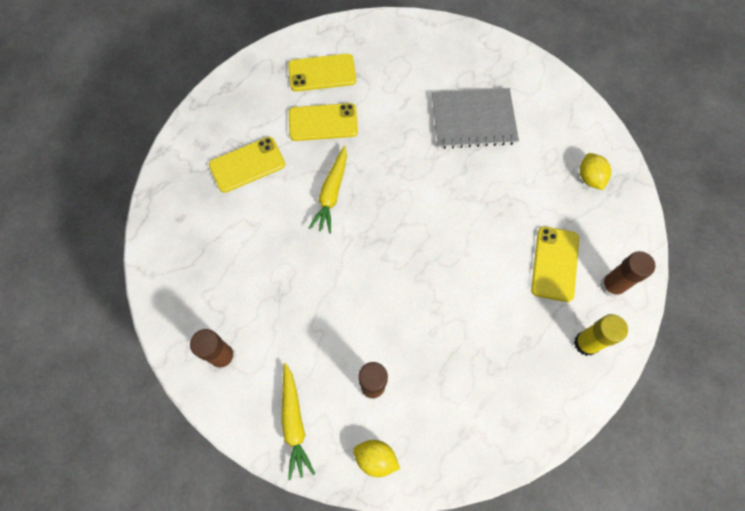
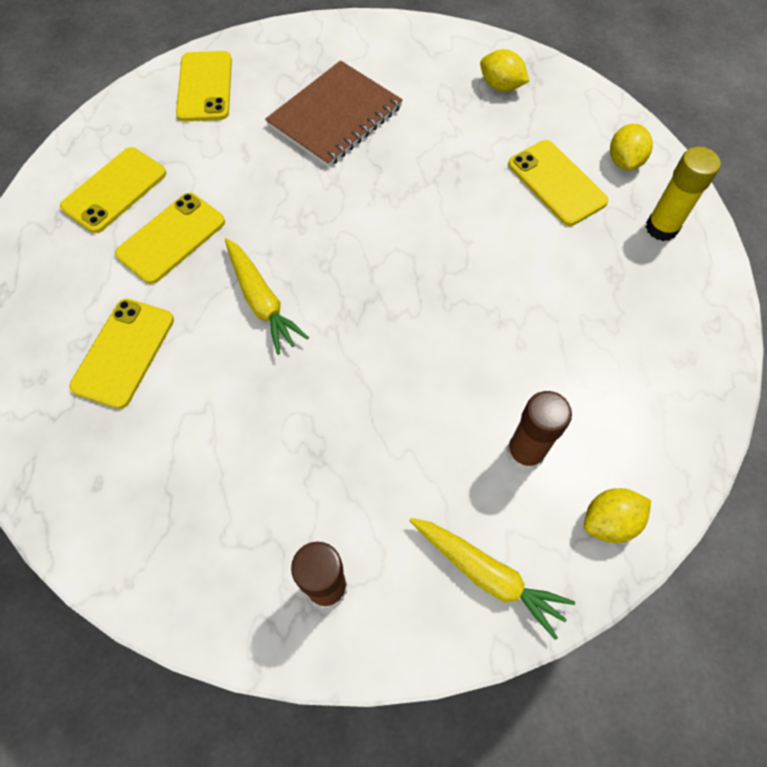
camera: 45 degrees left, 5 degrees down
grey notebook [432,88,519,149] -> brown notebook [265,60,403,167]
brown glue stick [600,251,655,297] -> yellow lemon [610,124,653,170]
none -> yellow phone [176,51,232,122]

